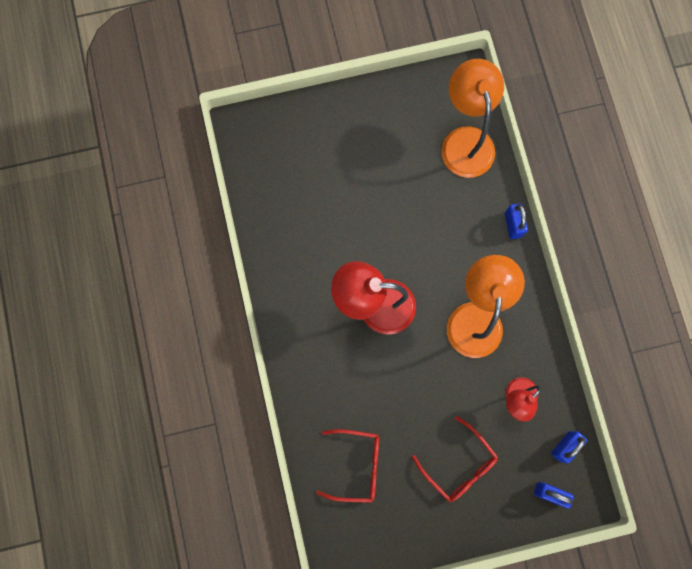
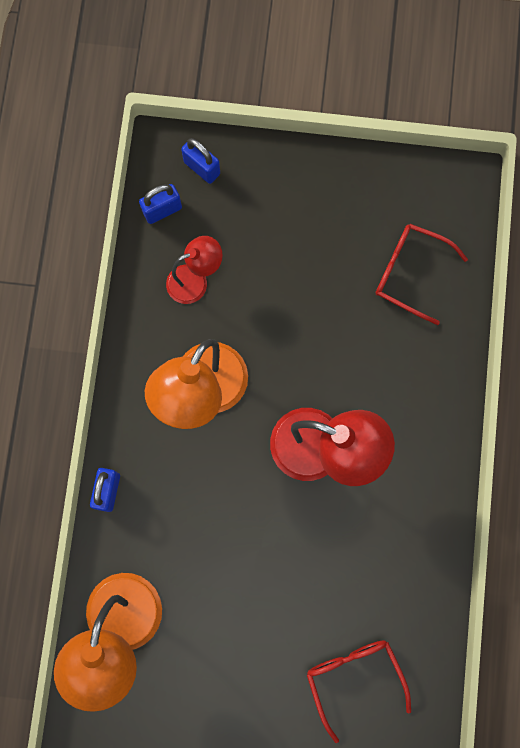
camera: 160 degrees left, 0 degrees up
red glasses [412,416,498,502] -> red glasses moved to [307,640,411,743]

